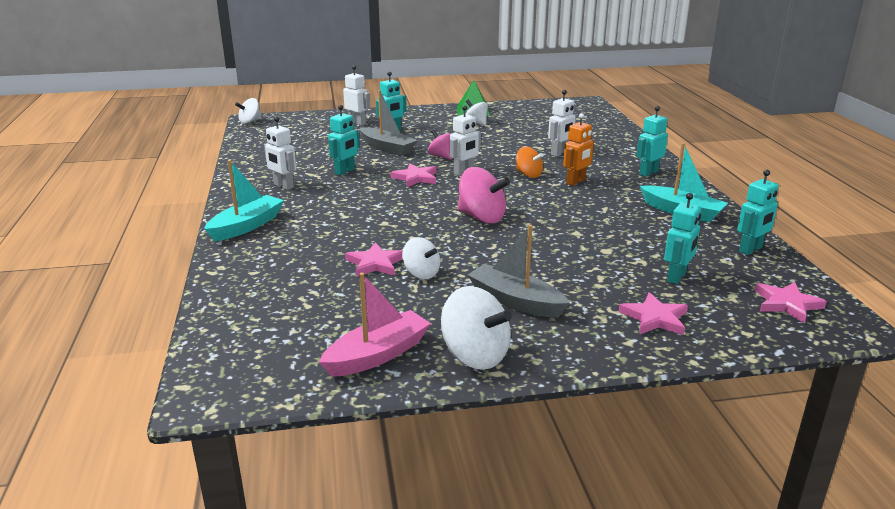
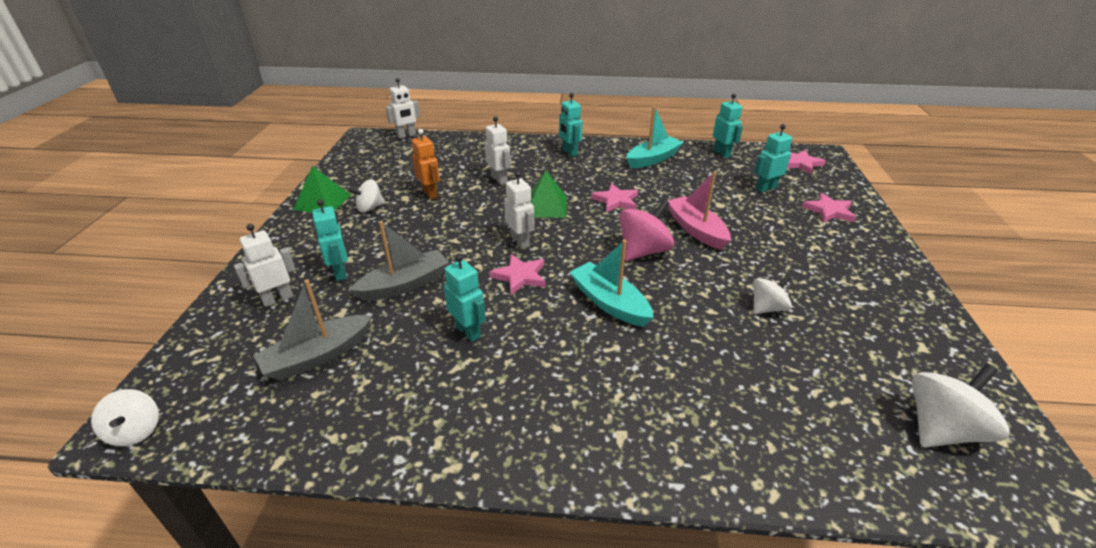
camera: 75 degrees left, 10 degrees up
turquoise boat [204,160,284,241] -> turquoise boat moved to [570,240,654,327]
white robot [264,117,297,190] -> white robot moved to [386,78,420,139]
pink boat [319,273,431,377] -> pink boat moved to [668,171,731,250]
pink star [345,242,403,277] -> pink star moved to [591,183,638,212]
pink spinning top [428,130,452,160] -> none
white spinning top [441,286,512,370] -> white spinning top moved to [912,364,1010,448]
grey boat [468,225,570,317] -> grey boat moved to [254,279,372,381]
orange spinning top [516,147,544,178] -> green pyramid [530,170,567,218]
orange robot [563,113,594,186] -> orange robot moved to [412,129,440,199]
turquoise robot [664,193,701,284] -> turquoise robot turned 75 degrees counterclockwise [754,124,792,193]

